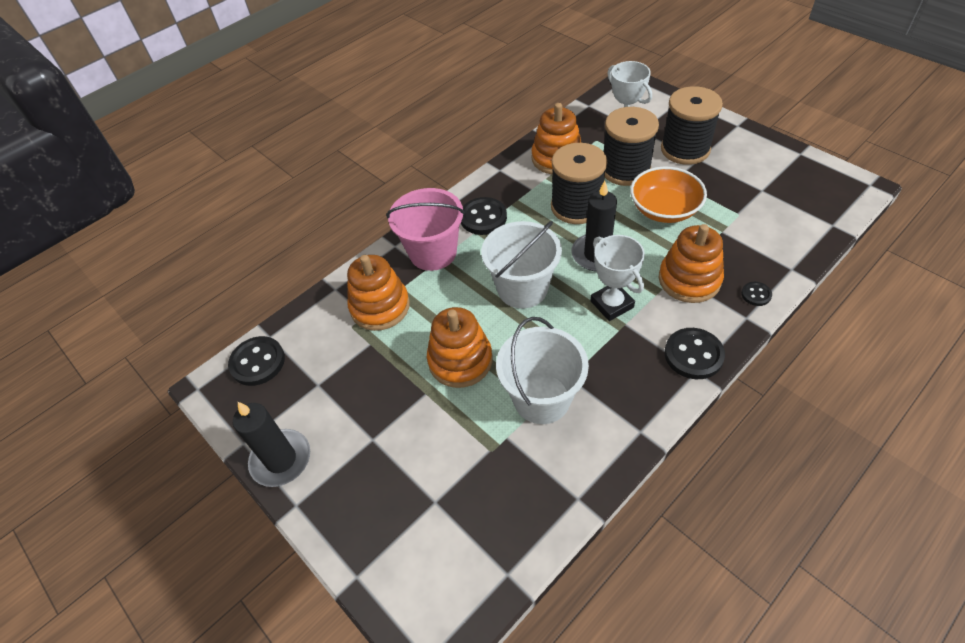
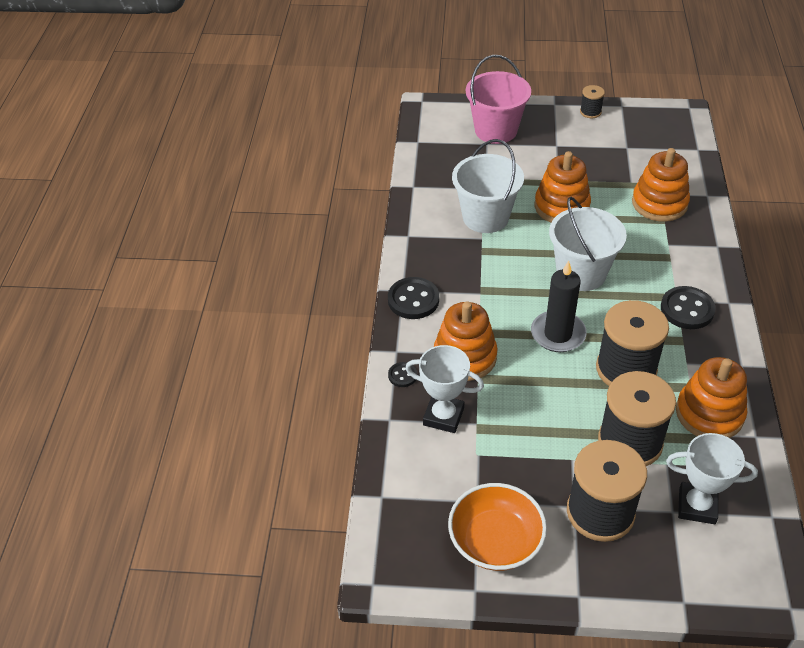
camera: 135 degrees right, 5 degrees down
black button [228,336,285,386] -> none
black candle [233,402,310,487] -> black spool [580,85,605,118]
pink bucket [386,188,465,271] -> pink bucket moved to [466,55,531,144]
white trophy [590,235,645,321] -> white trophy moved to [405,345,484,433]
orange bowl [630,167,707,223] -> orange bowl moved to [448,483,547,571]

